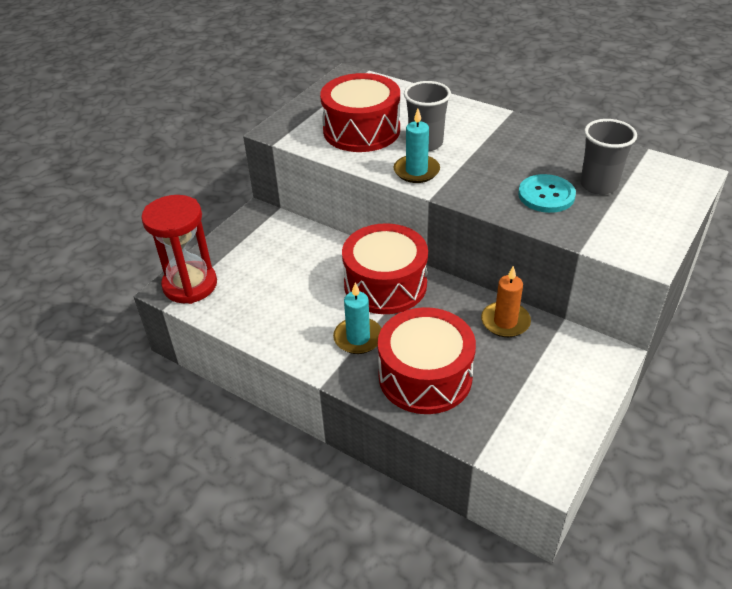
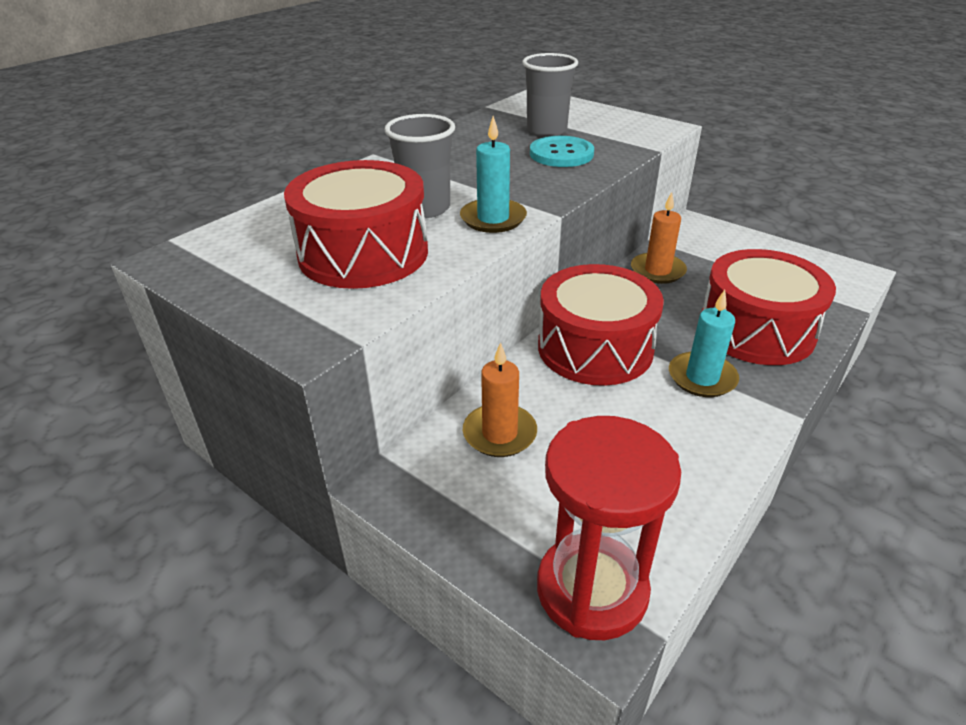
camera: 85 degrees left, 5 degrees down
none -> orange candle [463,342,537,457]

